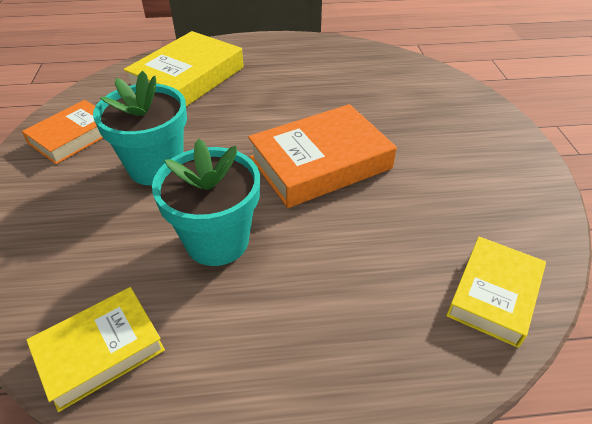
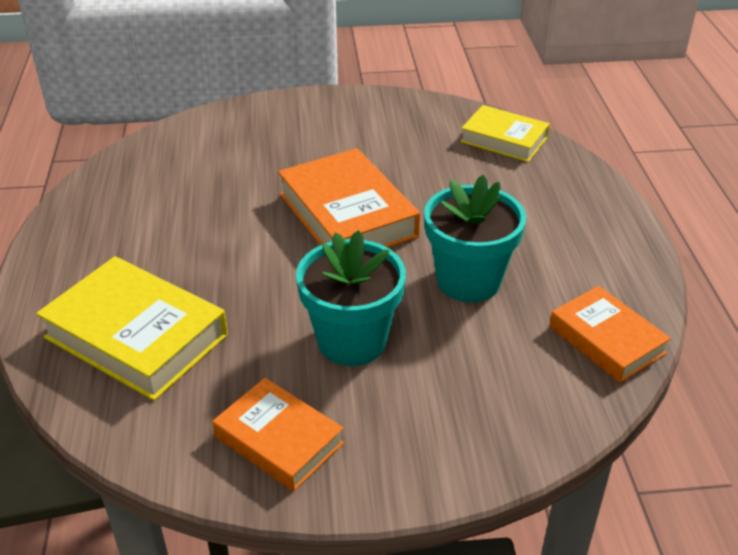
camera: 90 degrees left, 5 degrees down
yellow book [26,287,165,412] -> orange book [549,286,671,383]

